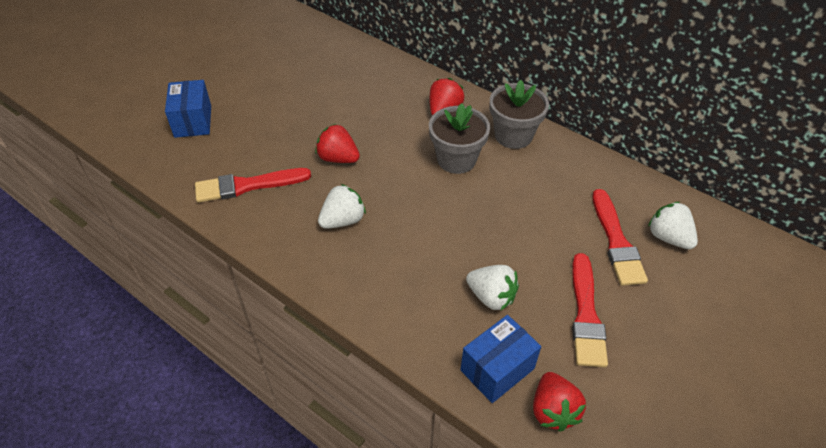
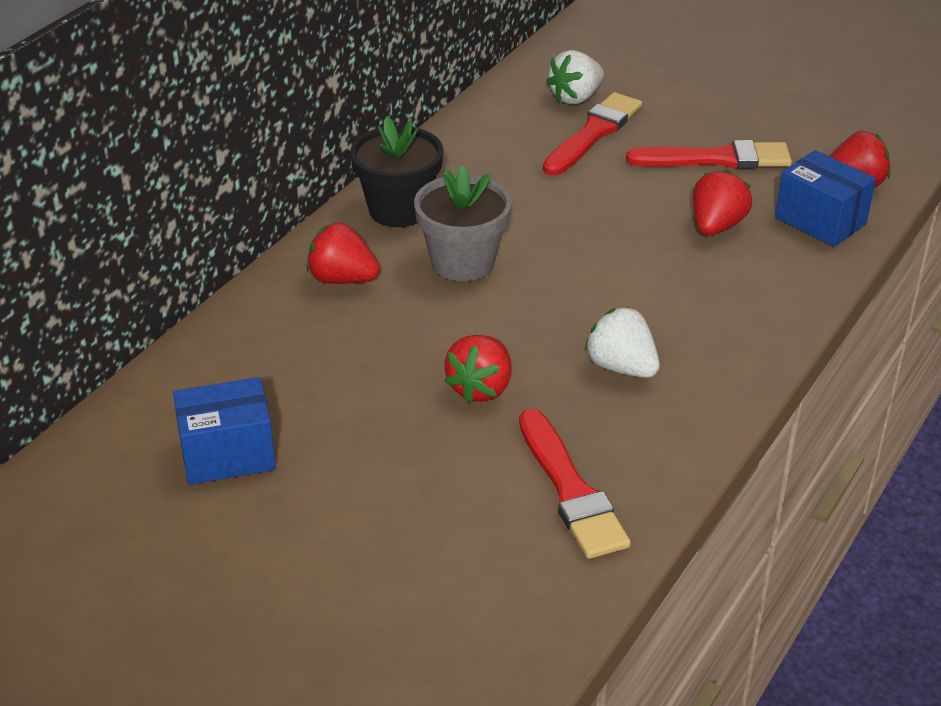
camera: 95 degrees left, 10 degrees down
blue box [165,80,211,138] -> blue box moved to [173,377,276,485]
white strawberry [466,265,519,311] -> red strawberry [693,169,752,236]
grey flower pot [490,80,549,149] -> black flower pot [350,116,443,227]
red brush [592,189,648,286] -> red brush turned 45 degrees counterclockwise [543,92,642,175]

